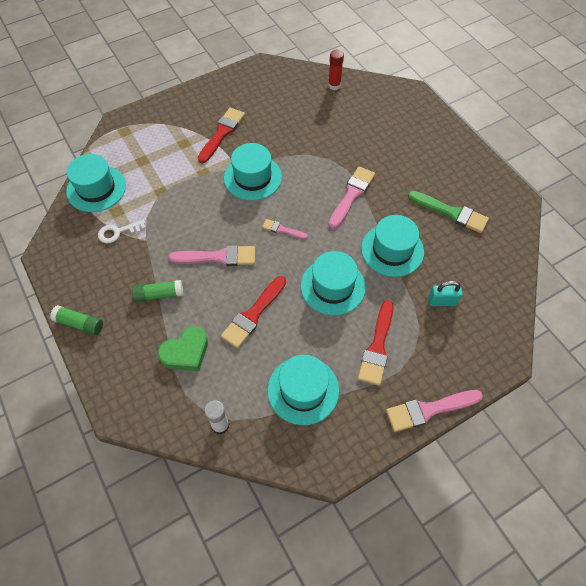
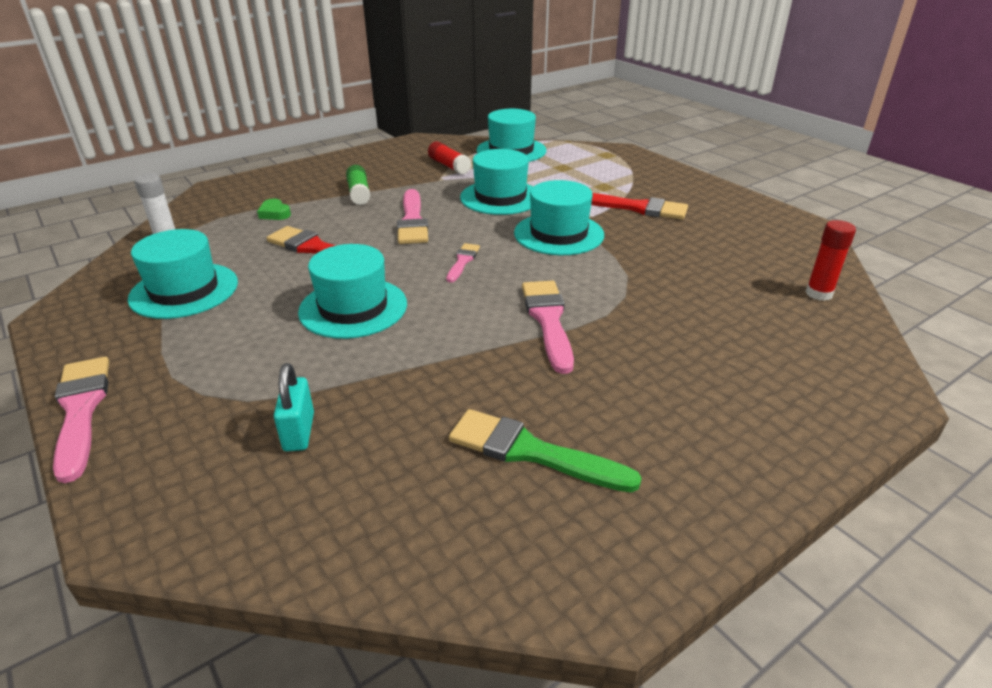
camera: 85 degrees right, 25 degrees down
green glue stick [50,305,103,335] -> none
white key [98,220,146,243] -> red glue stick [428,141,472,174]
green heart [158,326,208,371] -> green heart [257,199,291,220], size x0.57
pink brush [328,166,375,229] -> pink brush turned 120 degrees counterclockwise [522,281,574,374]
red brush [358,300,394,386] -> none
turquoise hat [361,215,424,277] -> turquoise hat moved to [460,149,533,215]
green brush [408,191,489,233] -> green brush turned 90 degrees clockwise [449,409,642,493]

